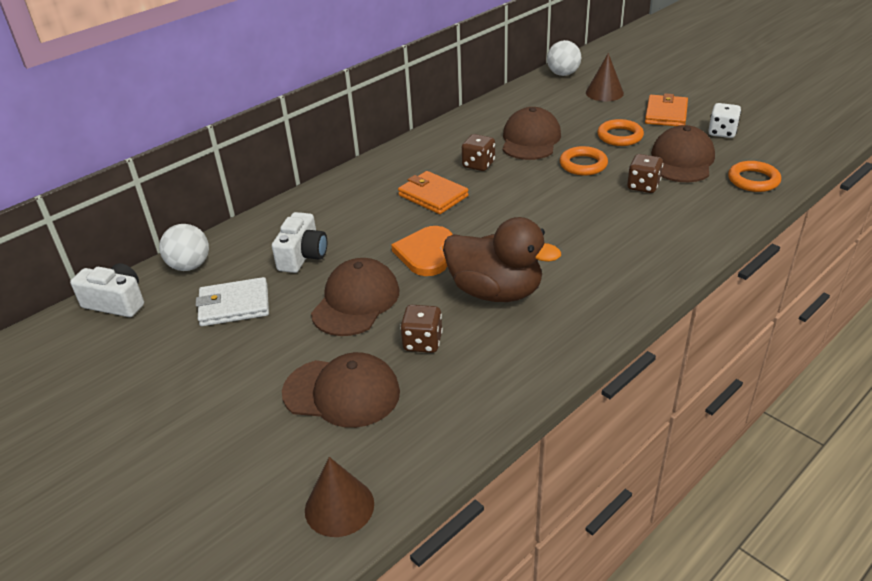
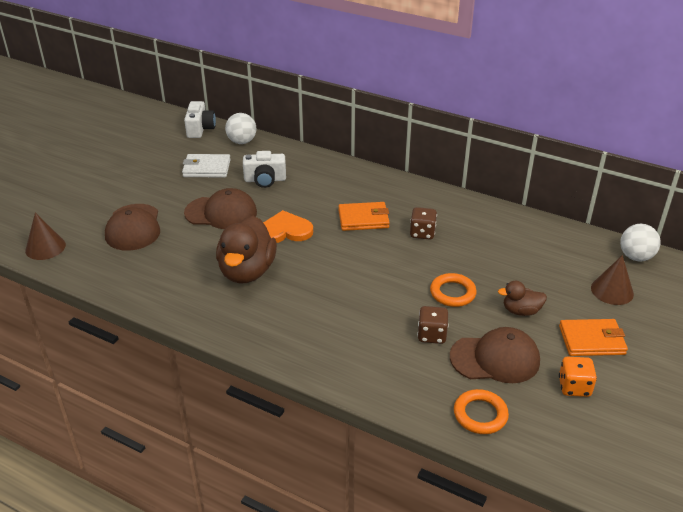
camera: 70 degrees right, 0 degrees up
white wallet [196,277,269,326] -> white wallet turned 60 degrees counterclockwise [182,154,231,178]
orange wallet [398,171,469,214] -> orange wallet turned 60 degrees clockwise [338,202,390,231]
brown dice [400,305,443,353] -> none
brown cap [502,107,561,160] -> none
orange ring [597,119,644,146] -> brown duck [498,281,547,316]
white dice [708,103,741,138] -> orange dice [559,357,597,397]

